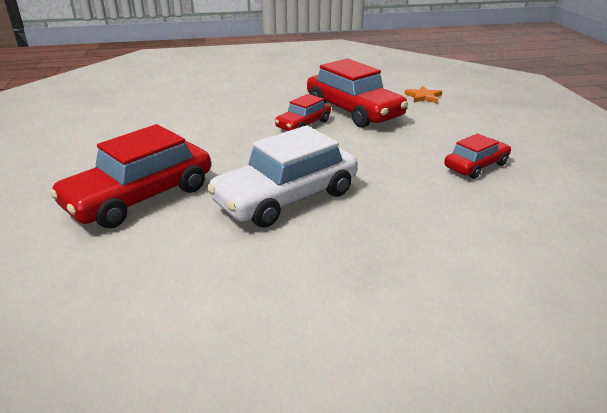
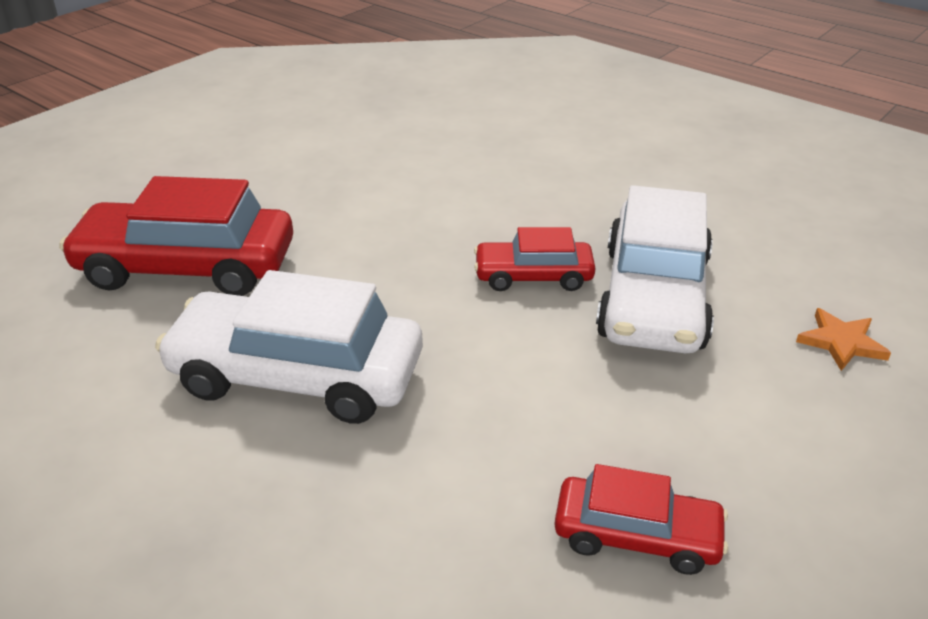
camera: 50 degrees right, 5 degrees up
red car [307,58,408,128] -> white car [596,185,714,353]

